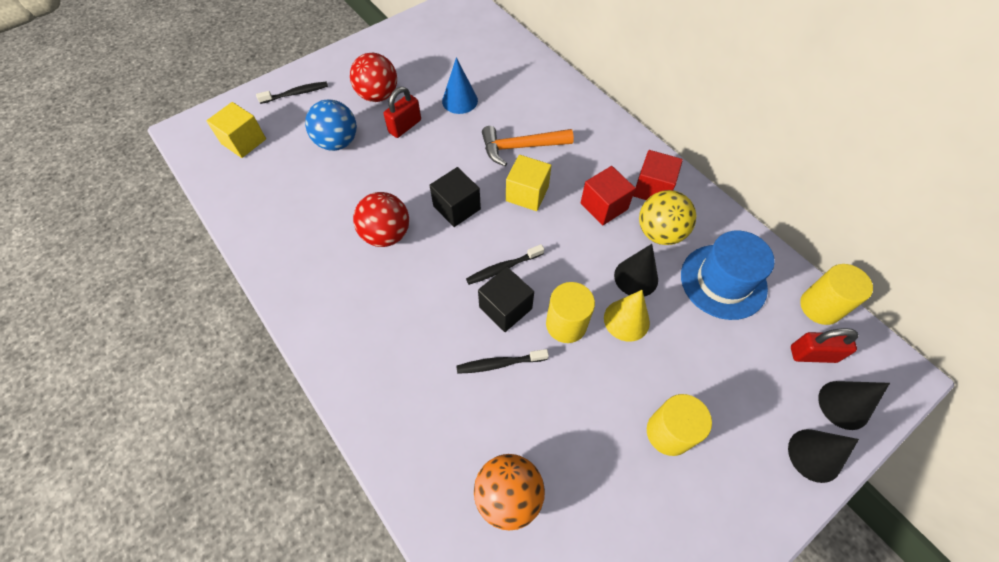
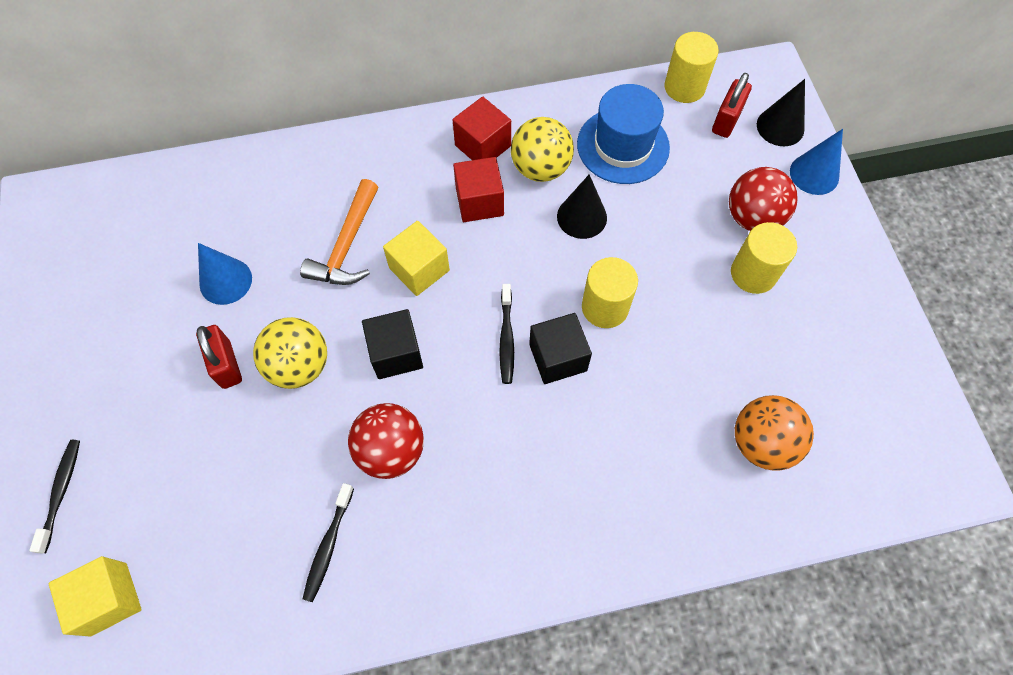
camera: 65 degrees left, 5 degrees up
blue ball [305,100,357,151] -> none
red ball [350,53,397,102] -> red ball moved to [729,167,798,231]
black toothbrush [456,349,549,374] -> black toothbrush moved to [303,483,354,602]
yellow cone [604,290,650,342] -> none
black cone [788,429,859,483] -> blue cone [790,129,843,195]
none -> yellow ball [253,317,327,389]

